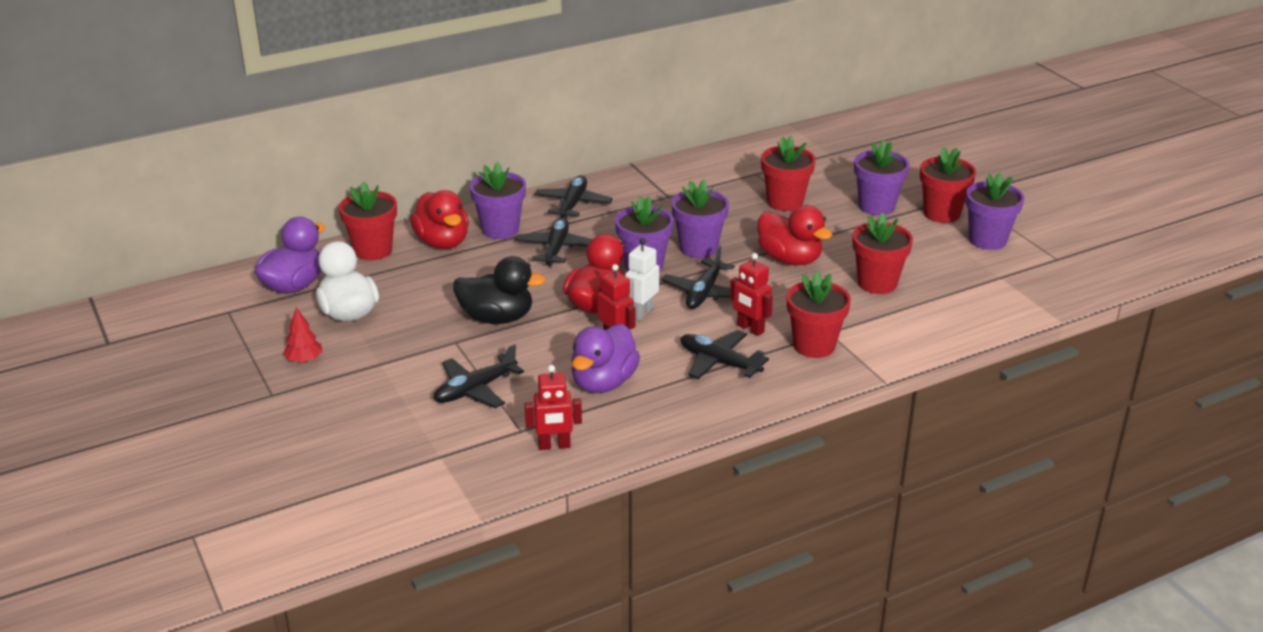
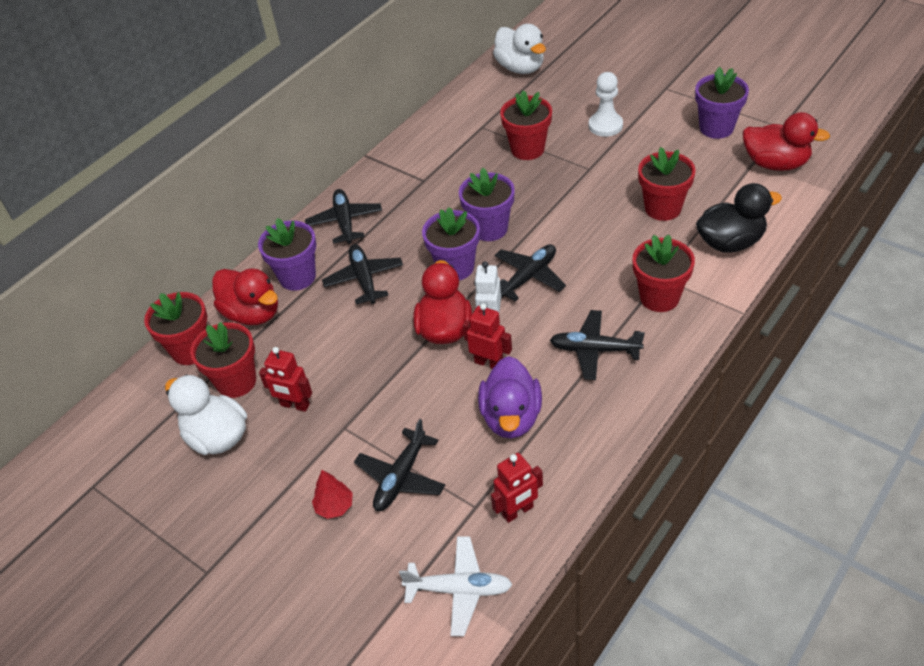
camera: 20 degrees left, 15 degrees up
purple duck [254,217,325,294] -> none
red tree [283,307,322,363] -> red tree moved to [312,470,353,519]
black duck [453,256,546,324] -> black duck moved to [696,183,782,252]
black plane [662,245,735,309] -> black plane turned 135 degrees counterclockwise [494,244,566,302]
red robot [730,253,773,336] -> red robot moved to [259,347,312,412]
red duck [757,205,832,266] -> red duck moved to [743,112,830,171]
purple flower pot [854,140,909,216] -> white pawn [589,72,623,137]
red flower pot [920,147,976,223] -> red flower pot moved to [190,322,256,398]
none -> white plane [399,536,513,636]
none -> white duck [493,24,546,74]

